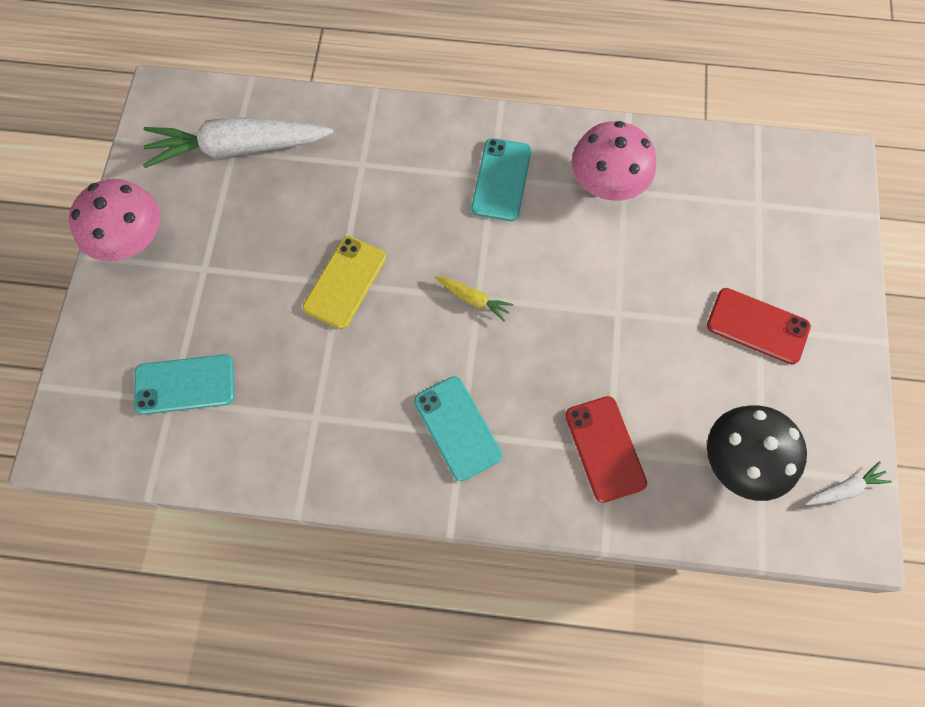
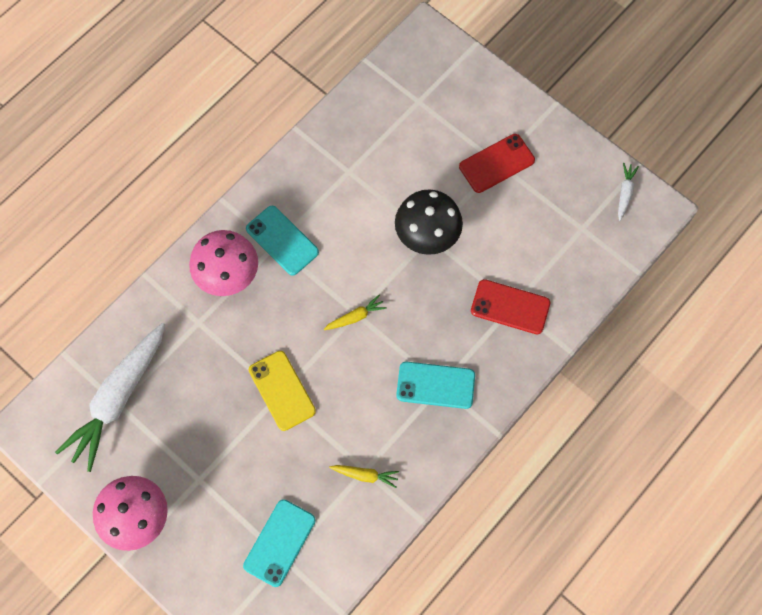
camera: 55 degrees left, 0 degrees up
pink mushroom [571,121,656,201] -> pink mushroom moved to [189,230,258,296]
black mushroom [707,405,807,501] -> black mushroom moved to [395,189,463,255]
none -> yellow carrot [329,465,399,488]

